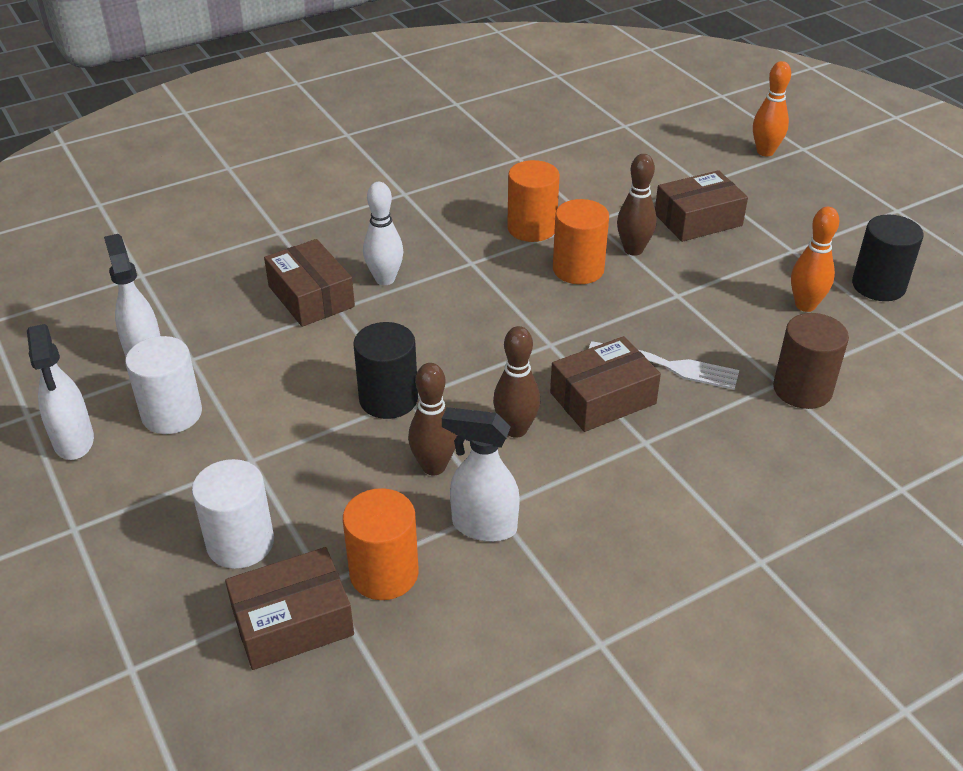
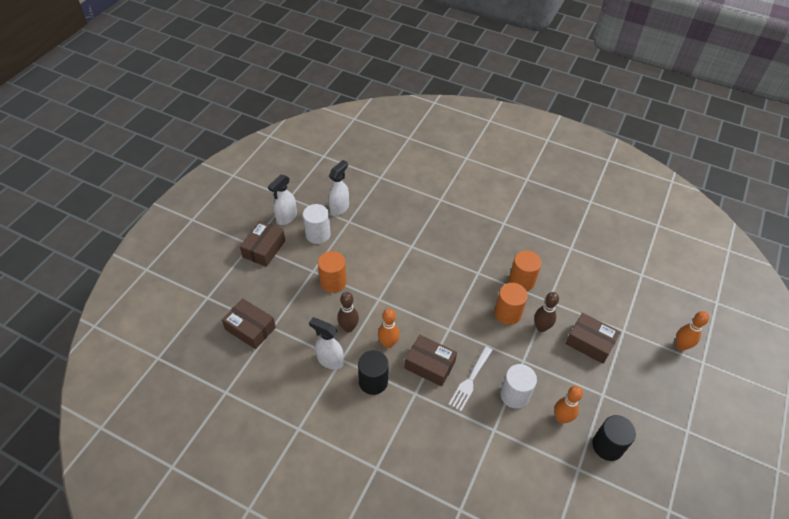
camera: 55 degrees right, 10 degrees up
white cylinder [192,459,274,569] -> white cylinder moved to [500,364,537,409]
brown box [264,239,355,327] -> brown box moved to [240,221,285,267]
orange cylinder [343,488,419,600] -> orange cylinder moved to [318,251,347,293]
black cylinder [353,322,418,419] -> black cylinder moved to [358,350,389,395]
white bowling pin [363,182,404,285] -> none
white spray bottle [442,407,520,542] -> white spray bottle turned 45 degrees counterclockwise [309,317,344,370]
brown bowling pin [493,326,540,438] -> orange bowling pin [378,308,400,348]
white fork [589,341,739,390] -> white fork turned 45 degrees clockwise [448,346,492,411]
brown cylinder [773,313,849,409] -> none

